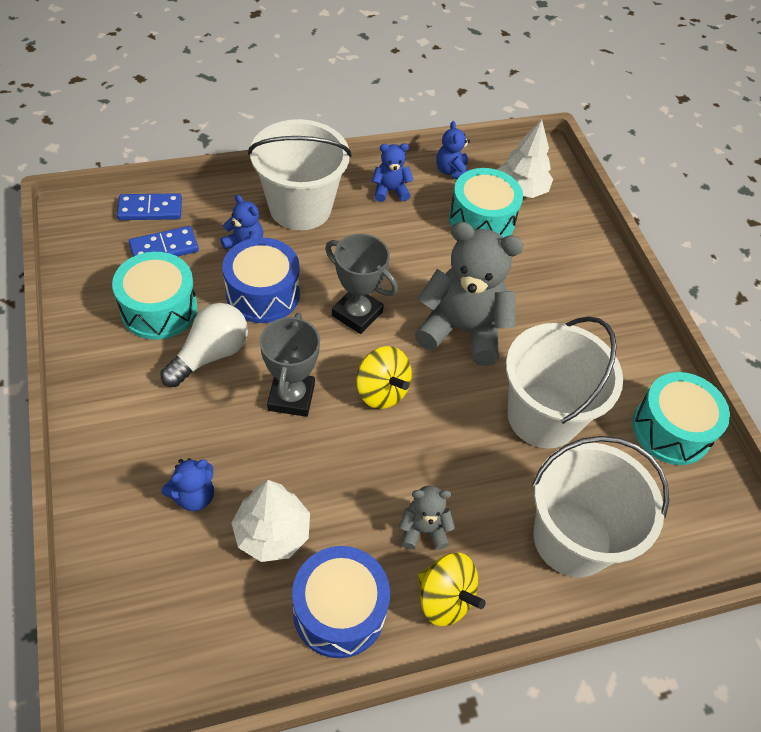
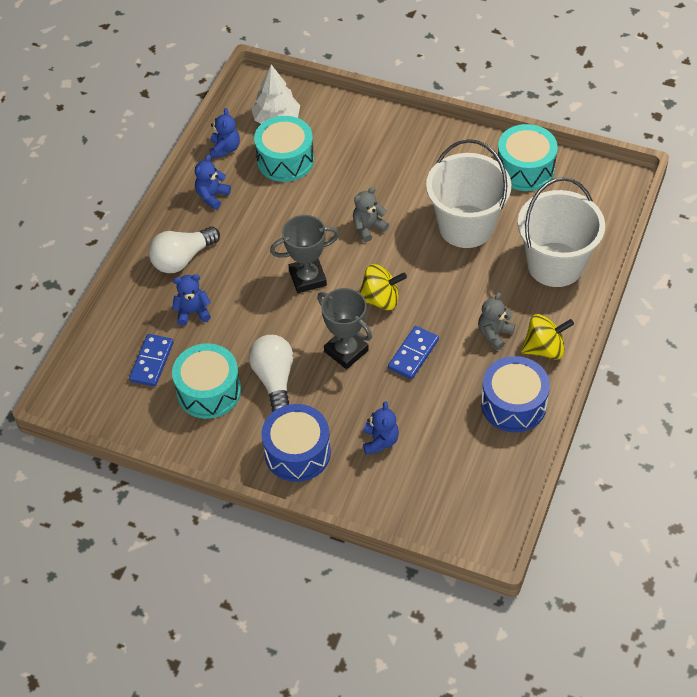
camera: 45 degrees left, 0 degrees up
blue domino [117,193,182,220] -> blue domino moved to [388,326,439,379]
blue drum [222,237,300,323] -> blue drum moved to [261,404,331,482]
white tree [232,480,310,562] -> none
white bucket [248,119,352,230] -> white light bulb [148,227,220,273]
grey teddy bear [415,222,523,366] -> grey teddy bear [353,187,389,242], size x0.48
blue teddy bear [436,121,470,179] -> blue teddy bear turned 120 degrees counterclockwise [210,108,240,158]

